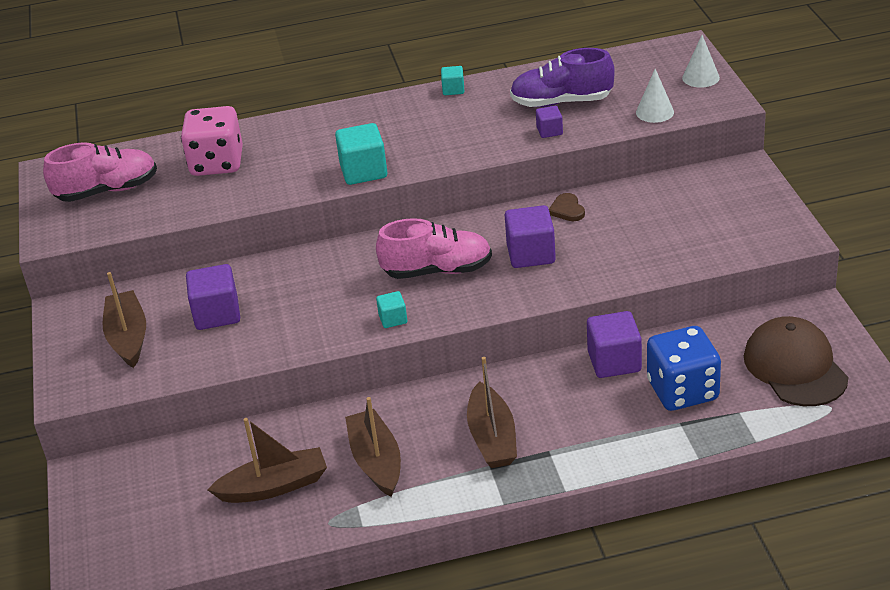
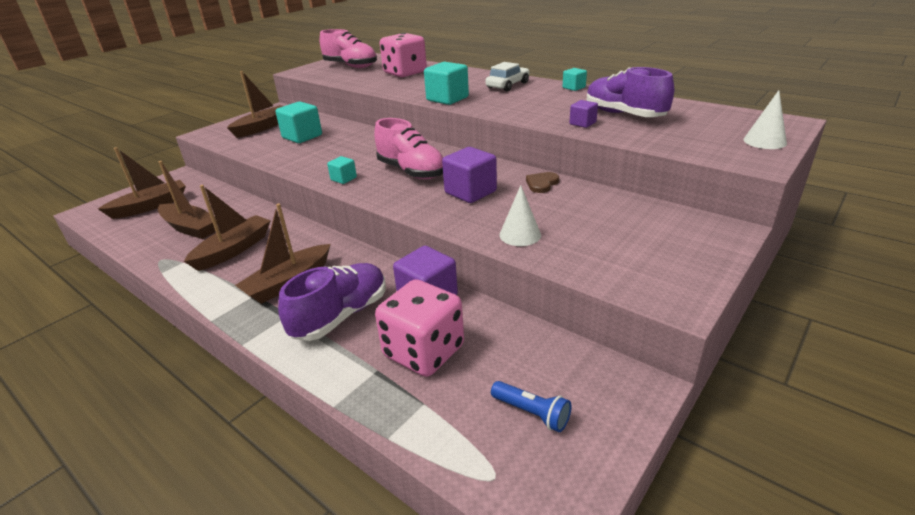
camera: 50 degrees right, 5 degrees down
purple cube [186,264,240,330] -> turquoise cube [275,102,322,143]
white cone [636,69,674,123] -> white cone moved to [499,185,541,246]
blue dice [647,326,721,411] -> pink dice [375,279,464,377]
brown cap [744,316,849,406] -> blue flashlight [491,381,572,432]
none -> brown boat [98,147,186,219]
none -> purple shoe [278,263,386,341]
none -> white car [485,62,529,91]

